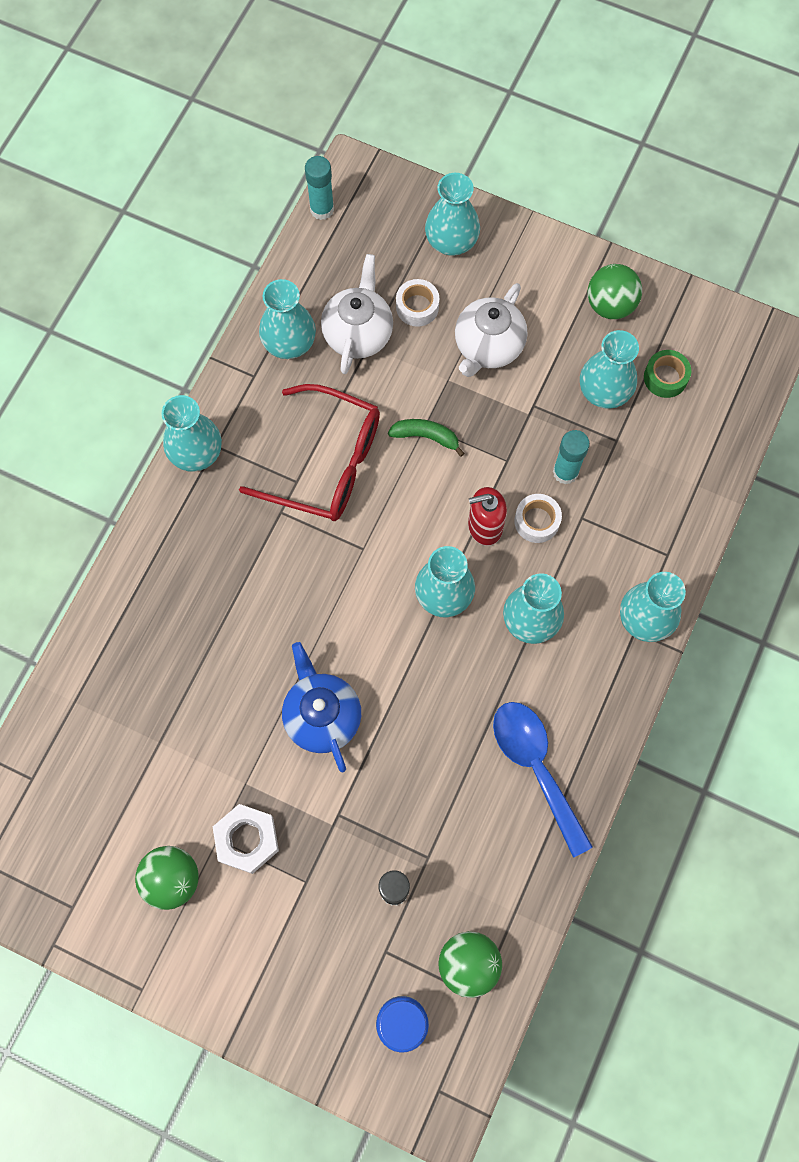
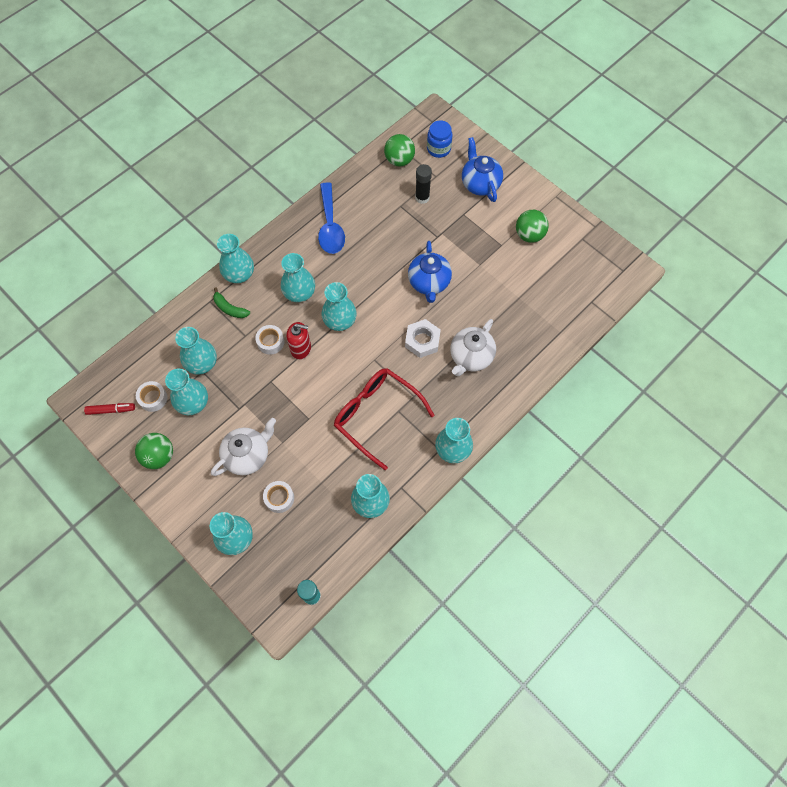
camera: 160 degrees left, 5 degrees down
white nut [213,804,279,874] -> white nut moved to [405,319,441,358]
white teapot [321,254,393,374] -> white teapot moved to [450,319,496,376]
green banana [388,419,465,457] -> green banana moved to [213,287,250,318]
turquoise glue stick [553,430,590,485] -> none
green tape [644,350,691,398] -> white tape [136,381,167,412]
none -> red marker [84,403,135,415]
none -> turquoise vase [175,327,217,375]
none -> blue teapot [462,137,503,202]

